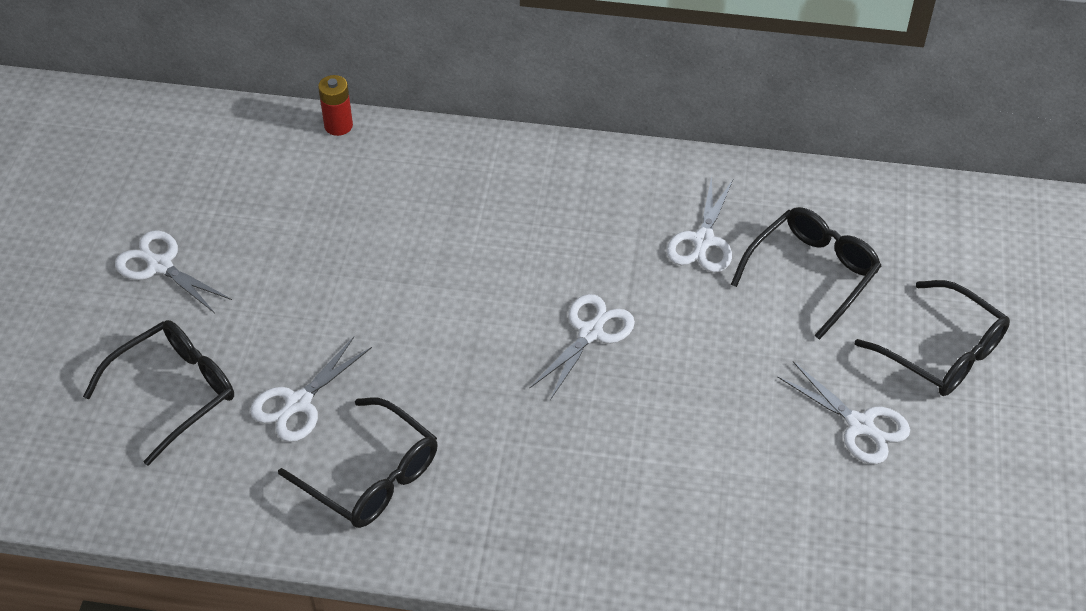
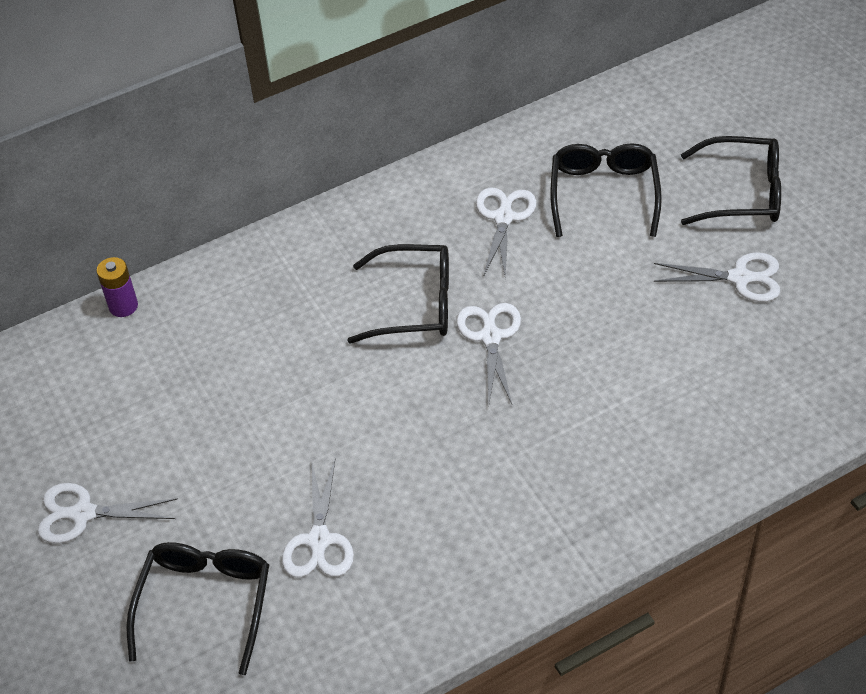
camera: 35 degrees left, 0 degrees up
black glasses [278,397,437,528] -> black glasses moved to [347,244,449,344]
red battery [318,75,353,136] -> purple battery [97,257,138,317]
white scissors [666,176,733,273] -> white scissors turned 150 degrees counterclockwise [476,187,536,277]

